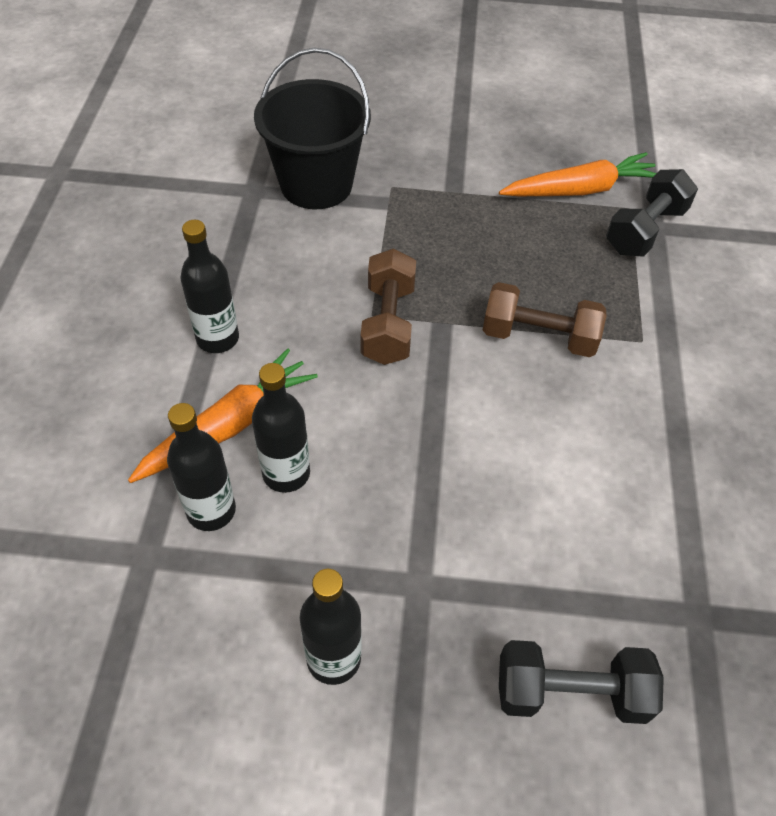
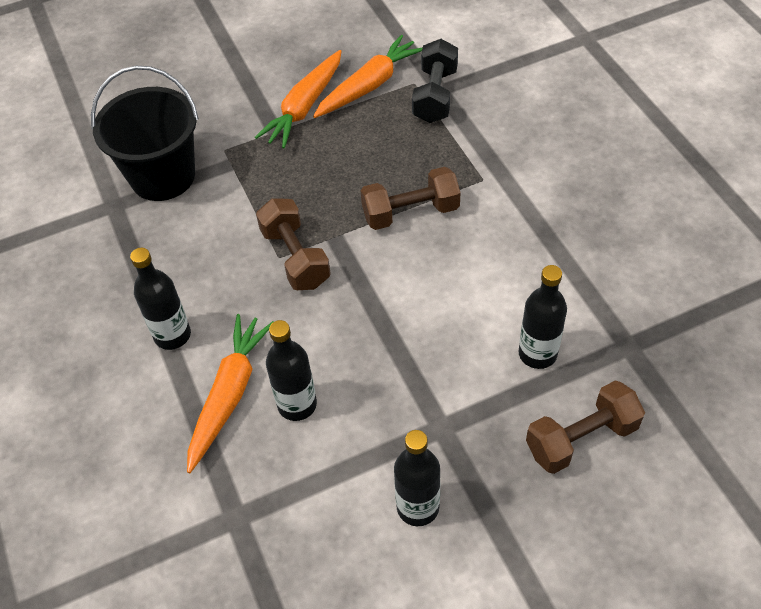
camera: 25 degrees left, 0 degrees up
black bottle [167,403,236,531] -> black bottle moved to [518,265,567,369]
black dumbbell [499,640,664,724] -> brown dumbbell [526,381,645,474]
none -> orange carrot [255,50,342,149]

